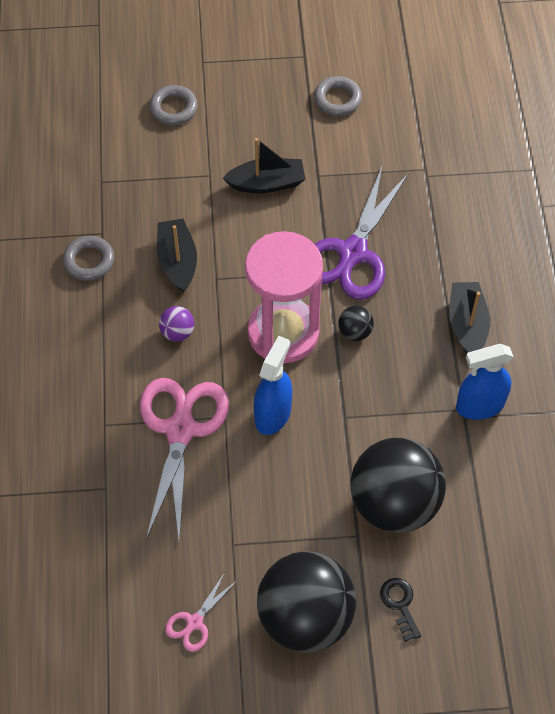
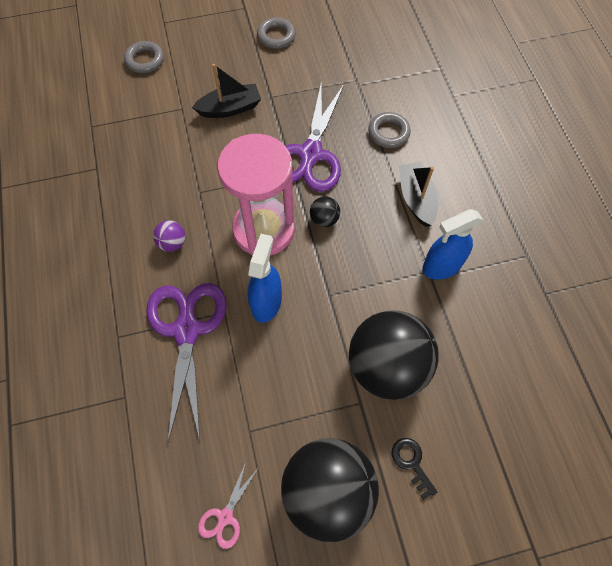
camera: 10 degrees left, 5 degrees up
grey ring [63,236,114,281] -> grey ring moved to [368,112,411,148]
pink scissors [140,378,229,540] -> purple scissors [146,283,227,442]
black boat [157,219,197,292] -> none

